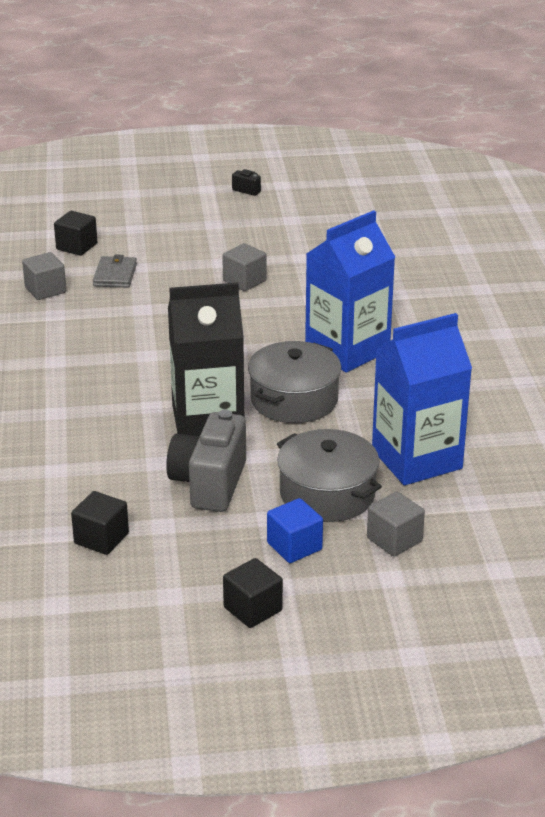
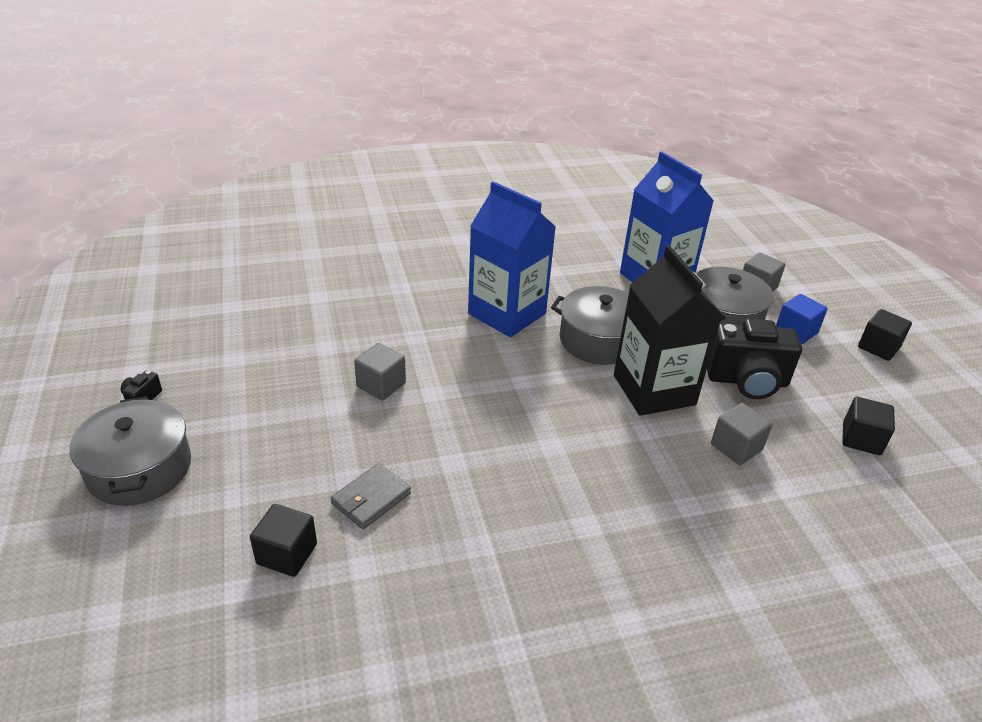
camera: 100 degrees left, 5 degrees up
grey cube [22,252,66,300] -> grey cube moved to [711,403,772,465]
grey wallet [93,254,137,288] -> grey wallet turned 45 degrees counterclockwise [331,463,411,529]
grey camera [166,410,246,512] -> black camera [707,319,802,399]
none -> grey pot [70,397,191,506]

